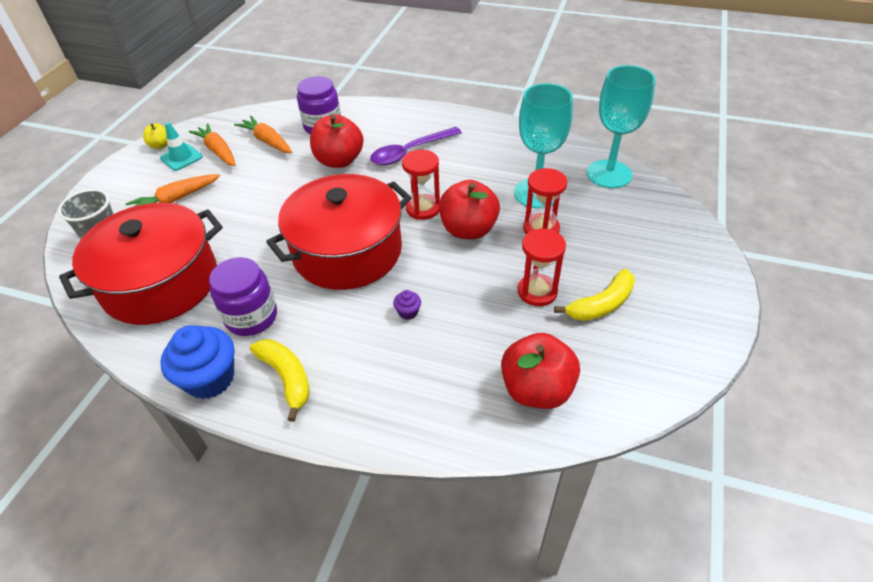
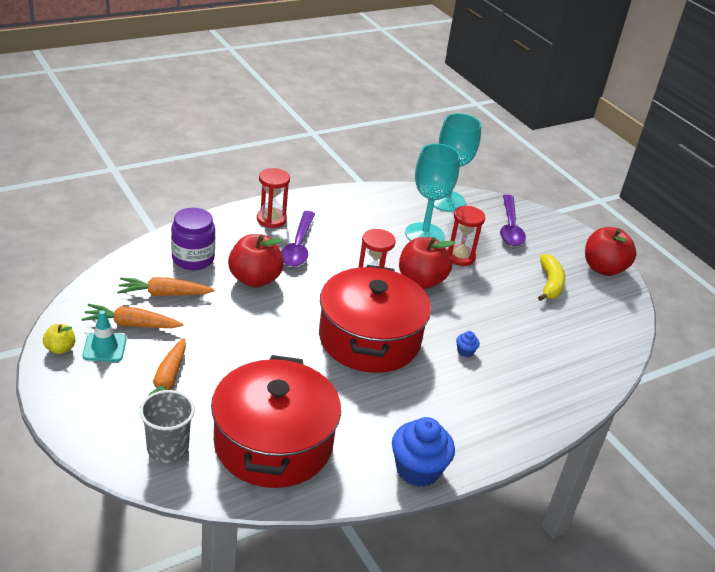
camera: 55 degrees left, 10 degrees down
purple jar [209,257,277,336] -> none
yellow banana [250,339,310,422] -> none
purple cupcake [393,290,421,320] -> blue cupcake [456,331,480,357]
red apple [501,333,580,409] -> red apple moved to [585,227,636,276]
red hourglass [518,228,566,306] -> red hourglass moved to [257,168,290,228]
none -> purple spoon [500,195,526,246]

